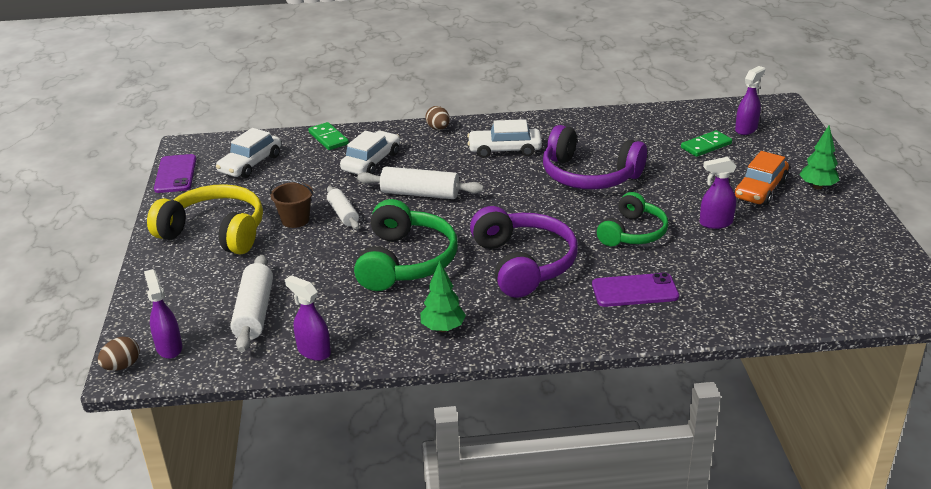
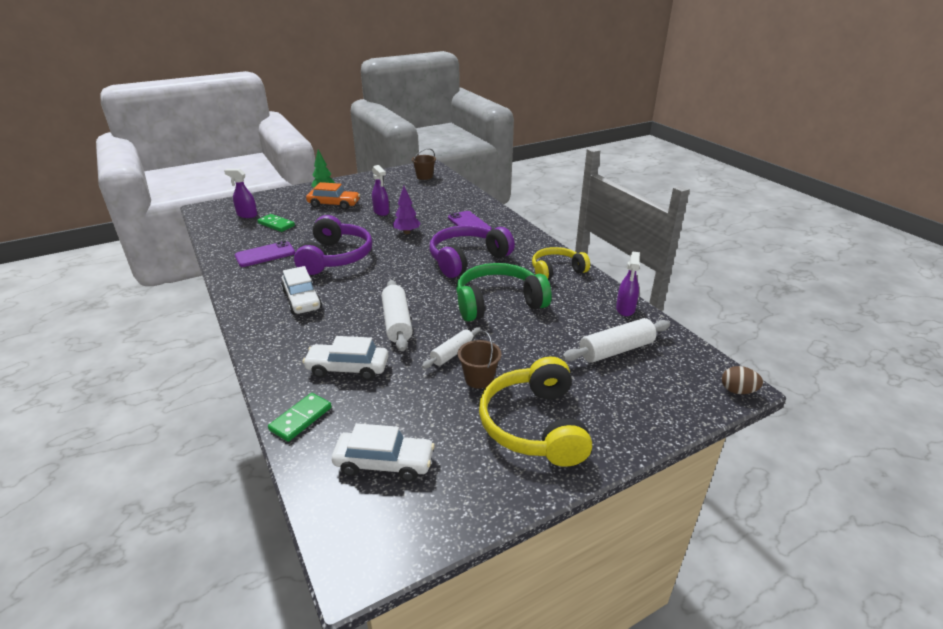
camera: 115 degrees left, 0 degrees up
purple spray bottle [144,269,182,359] -> none
purple phone [154,154,196,193] -> purple phone moved to [235,241,295,267]
green tree [420,261,466,332] -> yellow headphones [532,247,590,280]
brown egg [425,106,450,130] -> none
green headphones [597,192,668,246] -> purple tree [393,186,420,234]
none -> brown bucket [412,148,436,180]

